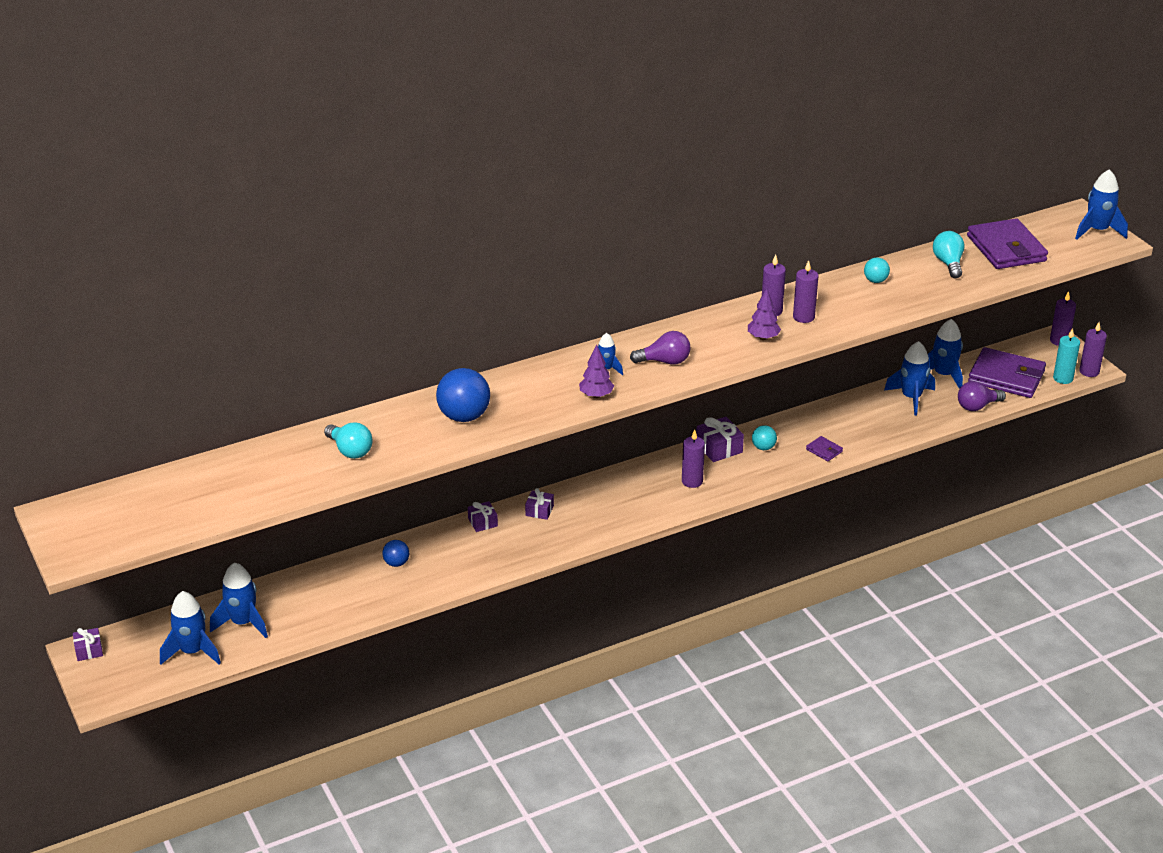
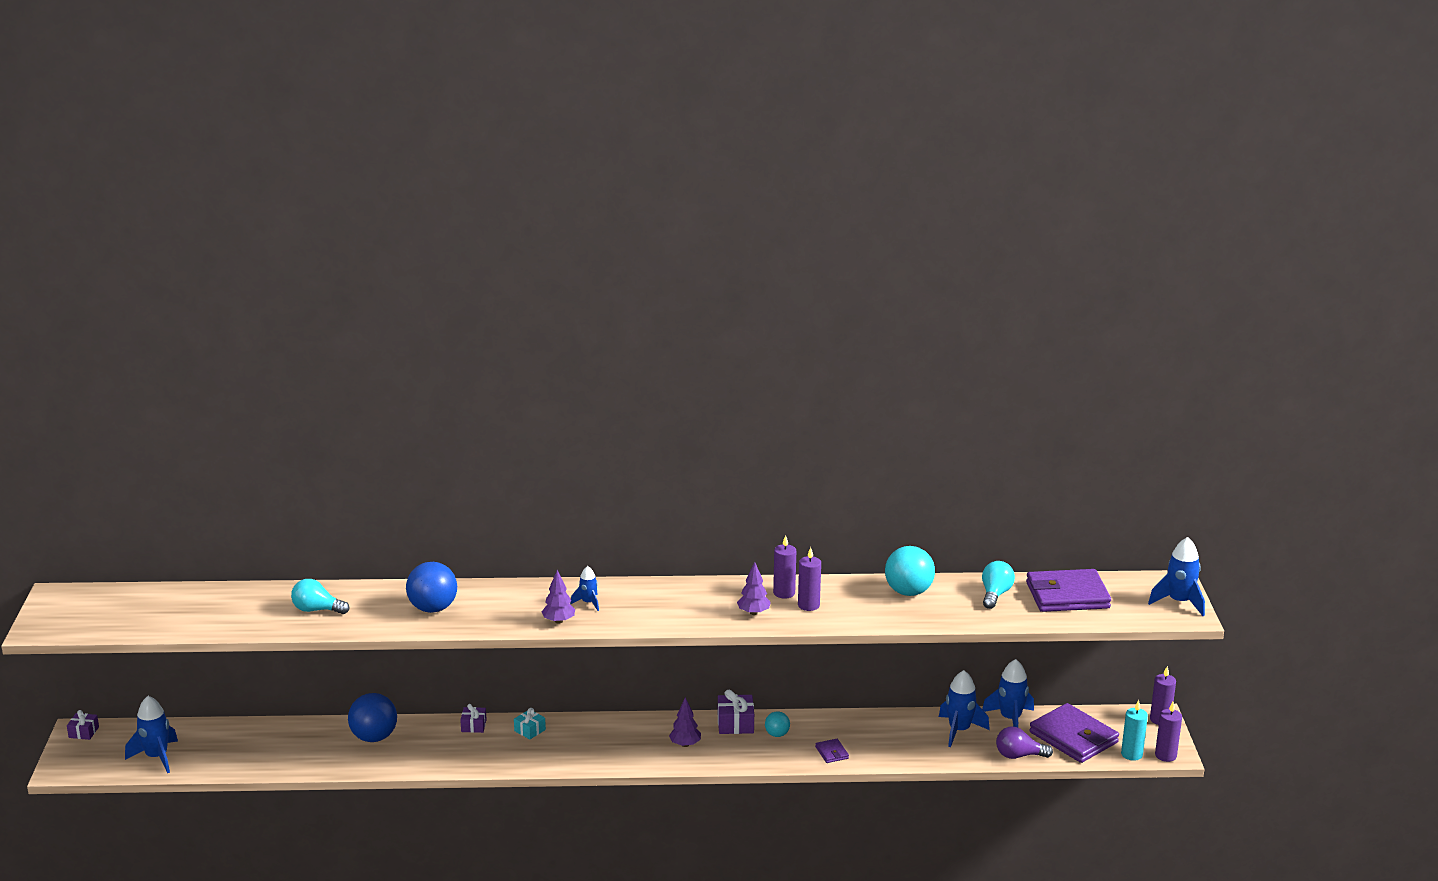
camera: 25 degrees right, 10 degrees down
blue rocket [210,562,268,638] -> none
turquoise light bulb [324,422,372,459] -> turquoise light bulb turned 120 degrees clockwise [291,579,349,614]
blue ball [382,540,409,567] -> blue ball [348,693,397,742], size x1.91
purple gift [525,488,554,520] -> turquoise gift [514,708,546,739]
purple light bulb [630,331,691,365] -> none
purple candle [682,429,705,488] -> purple tree [669,697,701,747]
turquoise ball [864,258,890,283] -> turquoise ball [885,546,935,596], size x1.91
purple wallet [967,218,1048,269] -> purple wallet turned 75 degrees clockwise [1026,569,1111,612]

